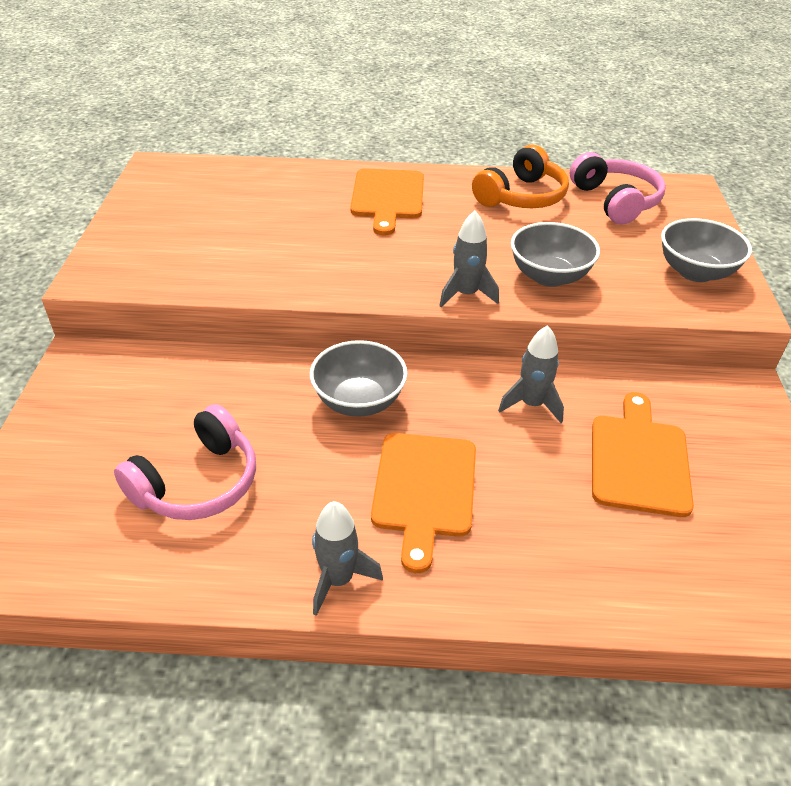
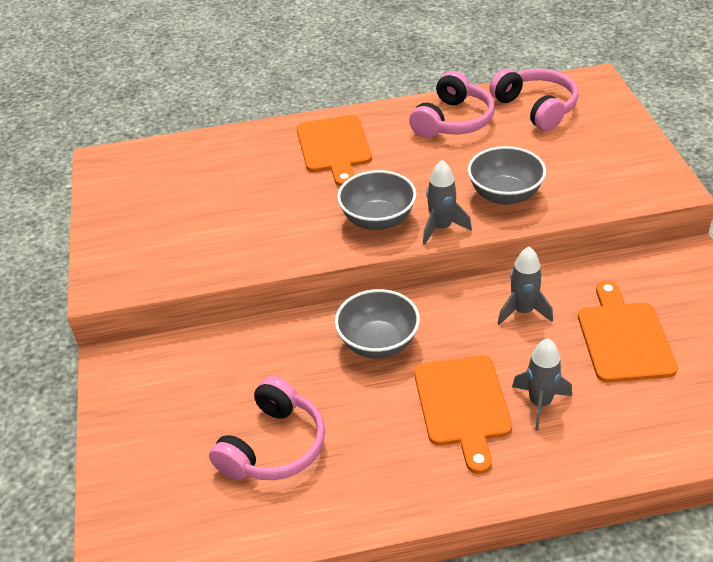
camera: 10 degrees left, 0 degrees up
grey rocket [312,501,383,616] -> grey rocket moved to [512,338,572,431]
orange headphones [472,144,569,208] -> pink headphones [409,71,495,138]
grey bowl [661,218,752,282] -> grey bowl moved to [337,170,417,230]

